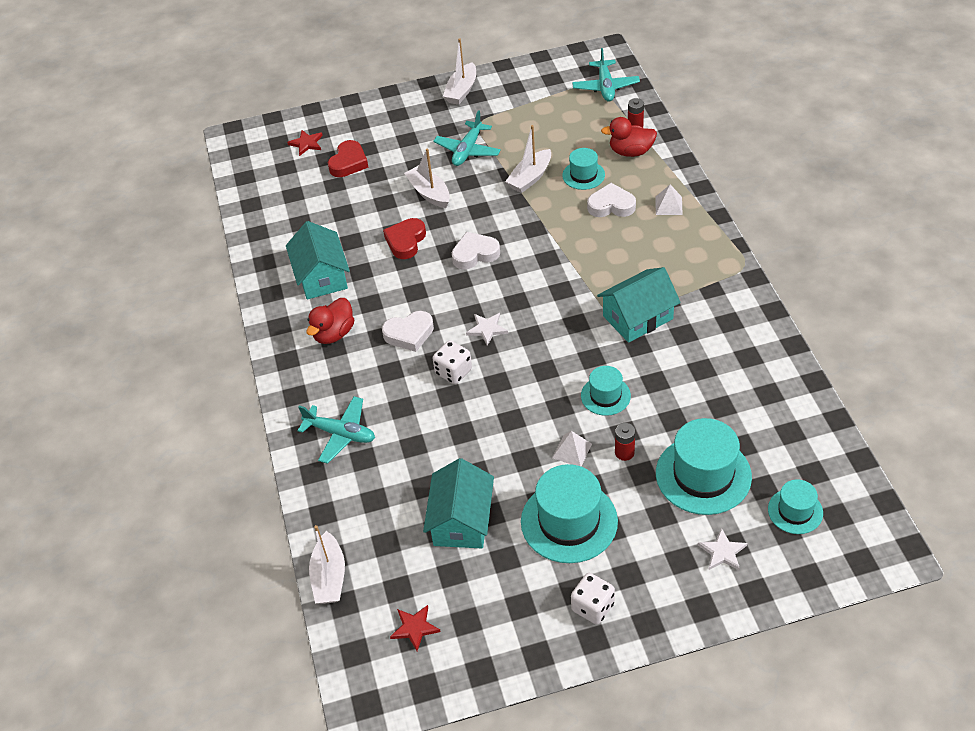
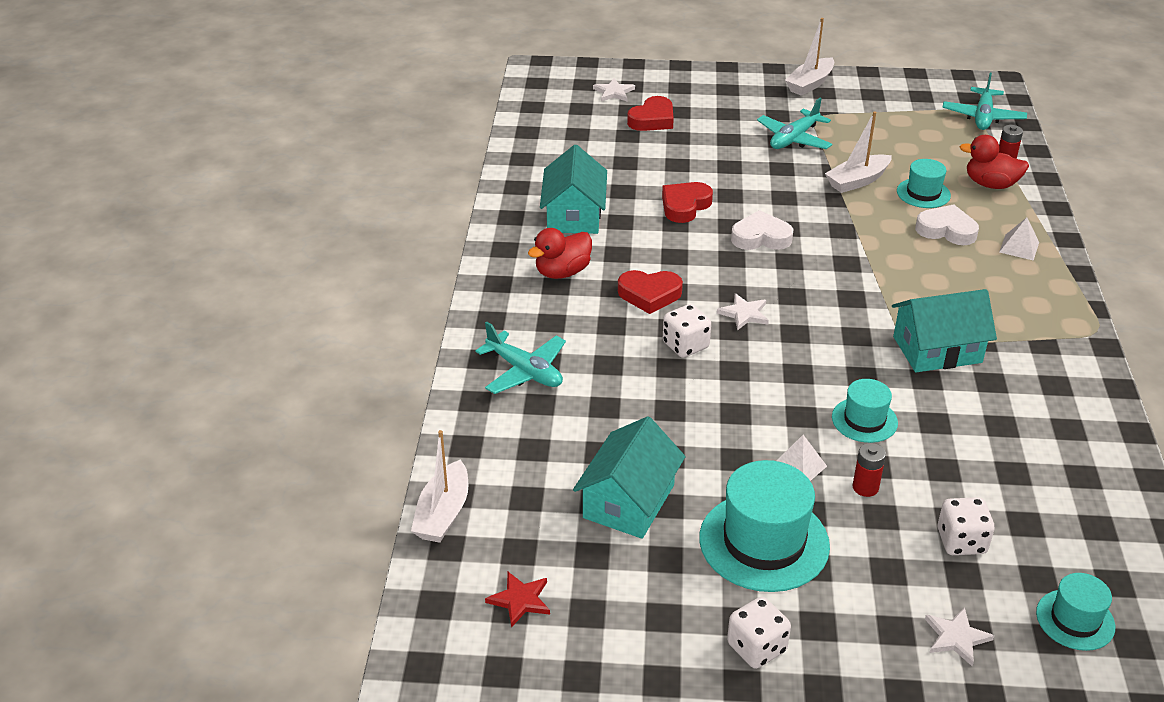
camera: 15 degrees right, 10 degrees down
red star [287,130,323,156] -> white star [593,78,635,101]
white heart [382,311,434,352] -> red heart [618,270,683,314]
white boat [404,148,450,208] -> none
turquoise hat [656,418,752,515] -> white dice [938,497,995,555]

